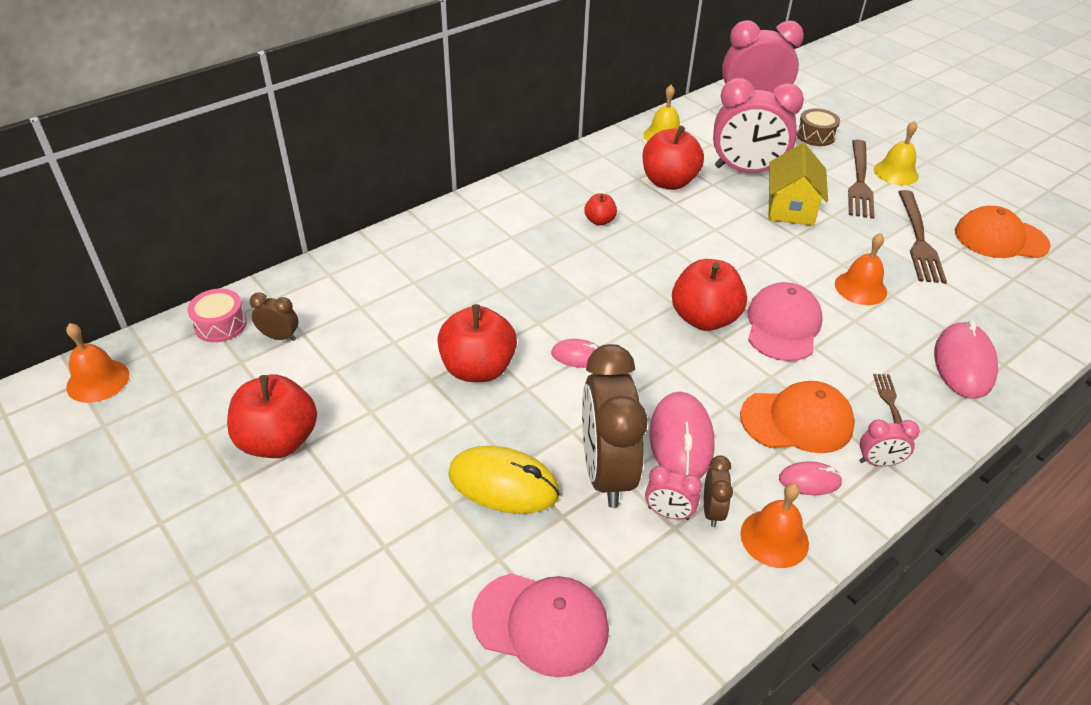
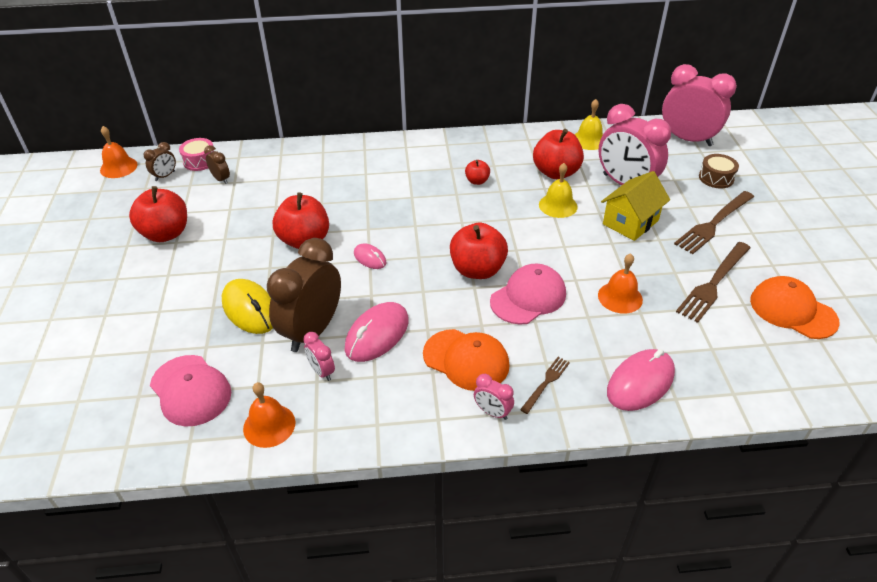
camera: 35 degrees right, 0 degrees up
brown clock [704,455,733,527] -> brown clock moved to [144,142,176,181]
orange bell [740,483,809,568] -> orange bell moved to [243,382,295,448]
pink mouse [779,461,842,495] -> none
yellow bell [874,121,919,185] -> yellow bell moved to [539,163,578,218]

